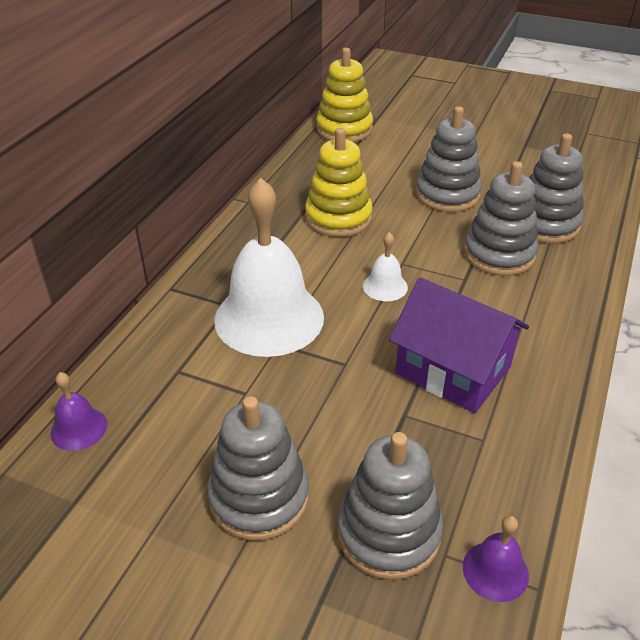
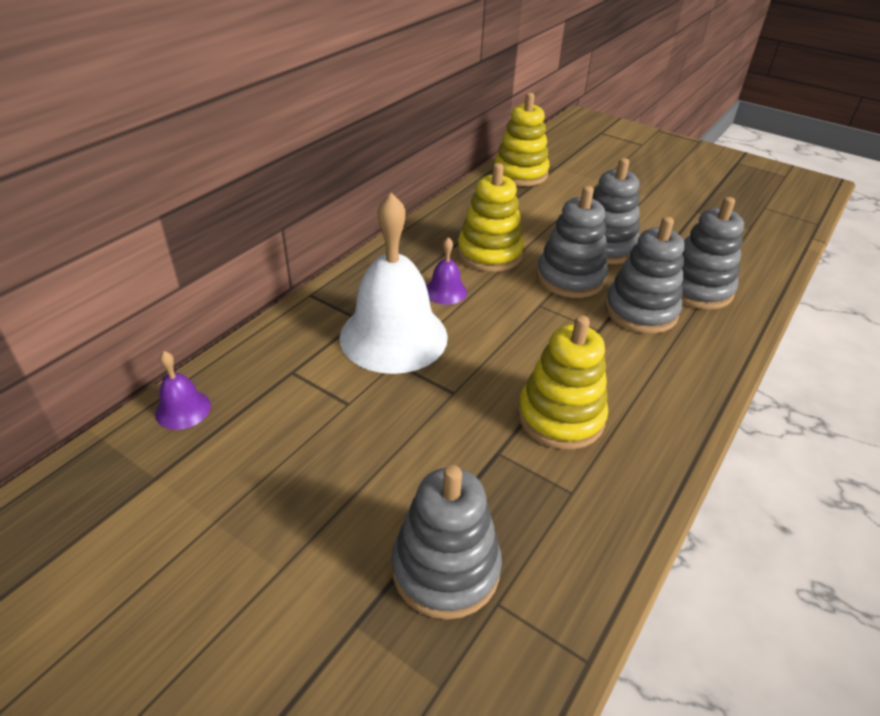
camera: 10 degrees right, 0 degrees up
grey stacking toy [207,396,309,540] -> grey stacking toy moved to [537,186,608,298]
white bell [363,232,408,301] -> none
purple house [389,277,529,413] -> yellow stacking toy [517,315,608,450]
purple bell [463,516,529,602] -> purple bell moved to [426,237,467,305]

